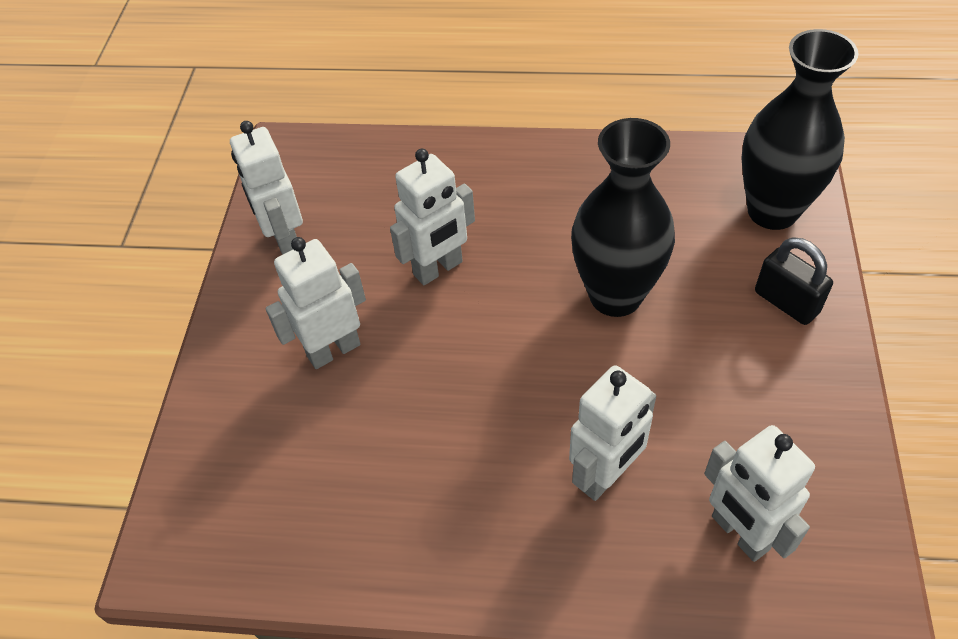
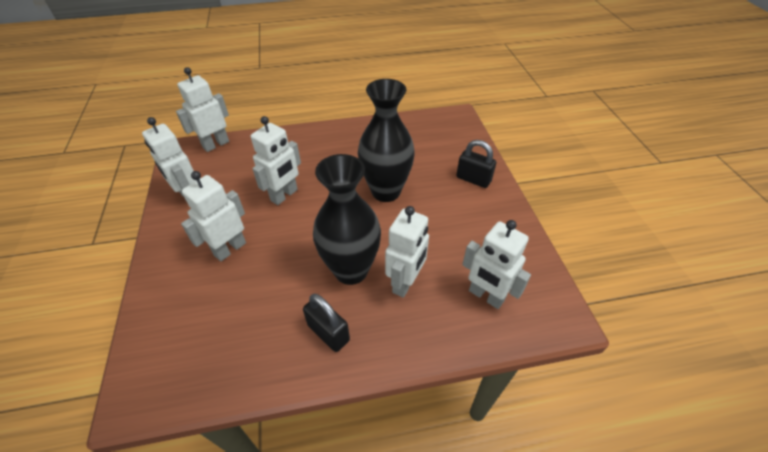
camera: 20 degrees left, 5 degrees down
black vase [741,29,859,230] -> black vase moved to [313,154,381,285]
none -> white robot [176,67,229,152]
none -> black padlock [303,294,350,352]

